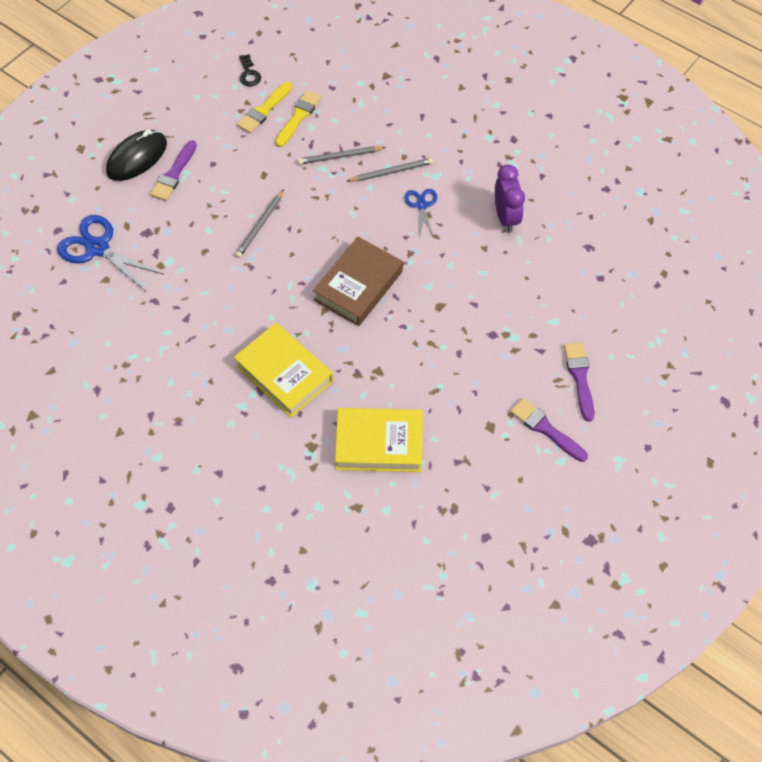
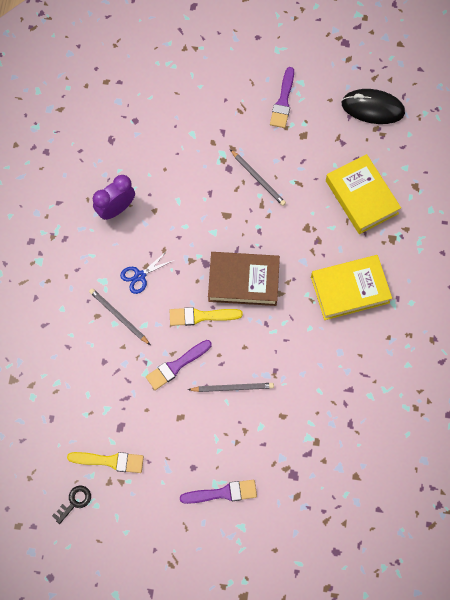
camera: 120 degrees left, 10 degrees up
blue scissors [57,215,163,291] -> none
black mouse [106,130,167,181] -> black mouse moved to [341,89,405,124]
yellow book [234,323,333,418] -> yellow book turned 60 degrees clockwise [311,255,392,320]
yellow brush [275,90,322,147] -> yellow brush moved to [169,307,243,326]
grey pencil [298,146,386,164] -> grey pencil moved to [230,149,286,206]
purple brush [564,343,595,422] -> purple brush moved to [146,340,212,390]

